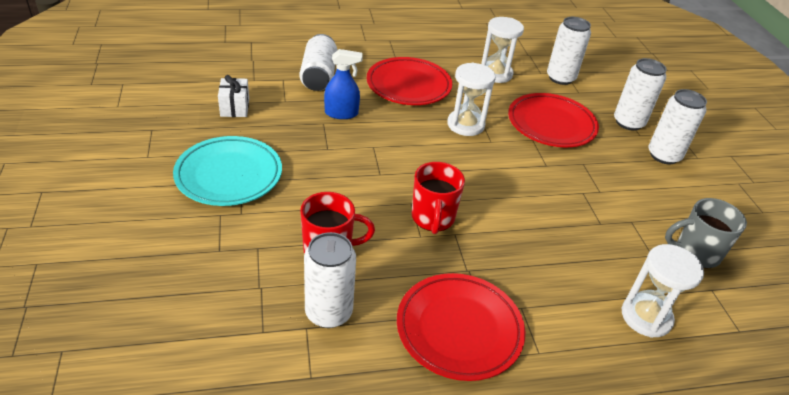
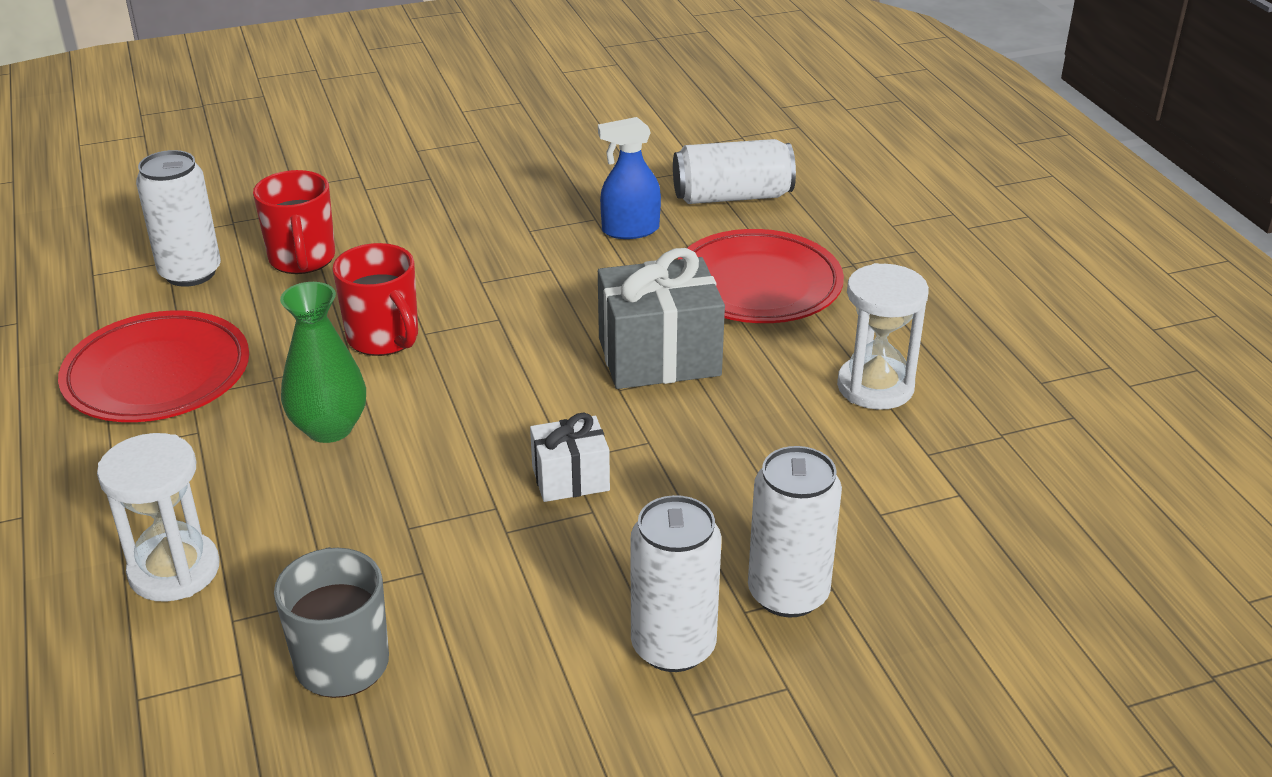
camera: 85 degrees right, 5 degrees down
turquoise plate [173,136,282,206] -> none
white gift [218,75,249,117] -> white gift moved to [530,413,610,502]
blue spray bottle [324,49,363,119] -> blue spray bottle turned 90 degrees clockwise [598,117,661,239]
red mug [412,162,465,234] -> red mug turned 120 degrees counterclockwise [332,243,418,356]
white hourglass [447,62,496,136] -> grey gift [598,248,725,389]
red plate [508,93,599,147] -> none
white can [547,17,591,85] -> none
none -> green vase [280,282,366,443]

